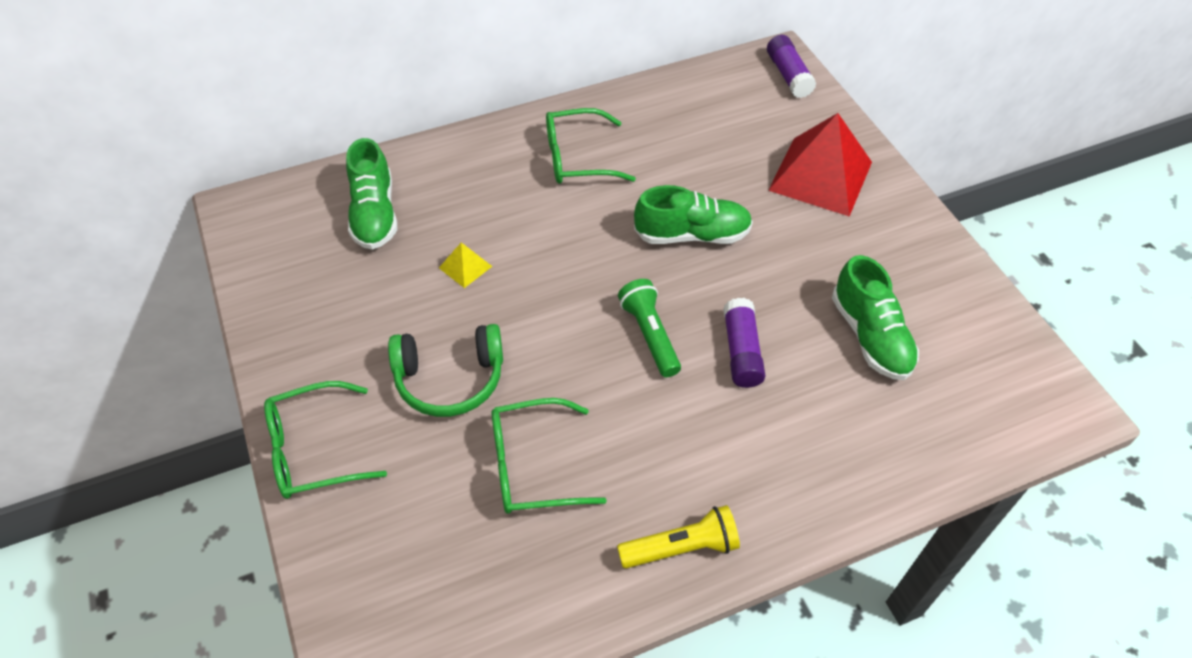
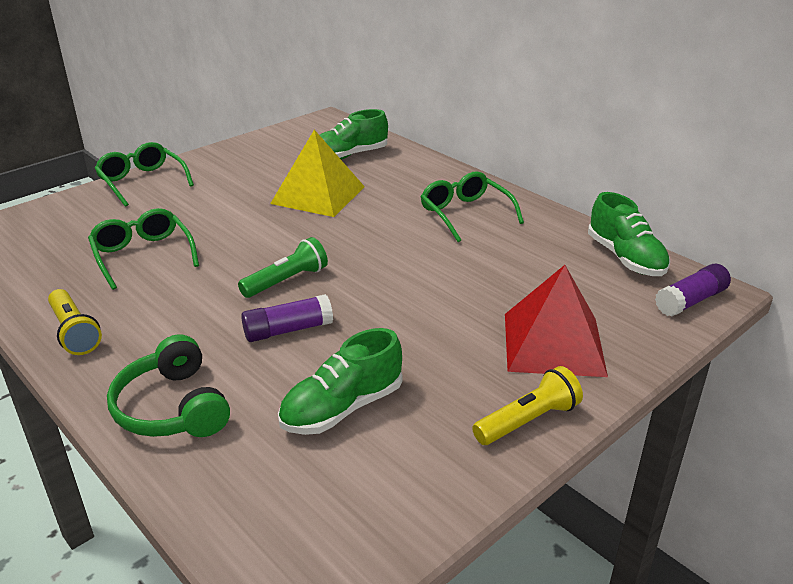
camera: 70 degrees right, 20 degrees down
green headphones [388,324,503,417] -> green headphones moved to [107,334,230,437]
yellow pyramid [439,242,492,288] -> yellow pyramid [270,130,365,217], size x2.34
green shoe [634,185,753,244] -> green shoe moved to [588,192,670,276]
none -> yellow flashlight [472,366,583,445]

